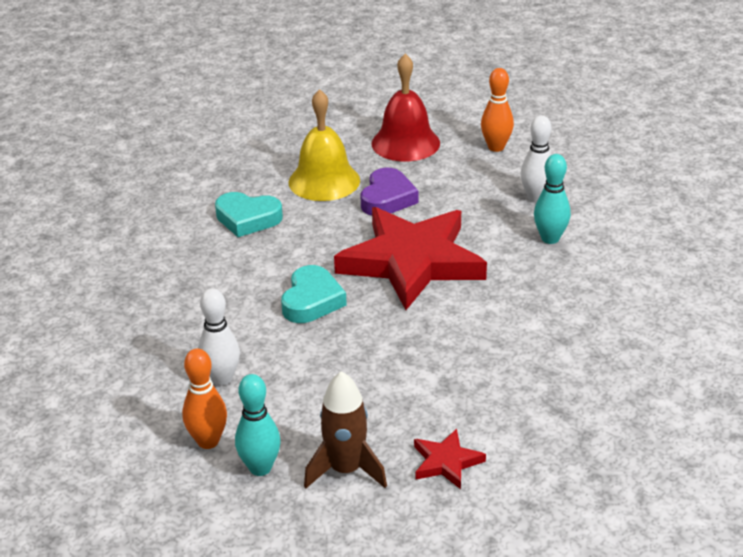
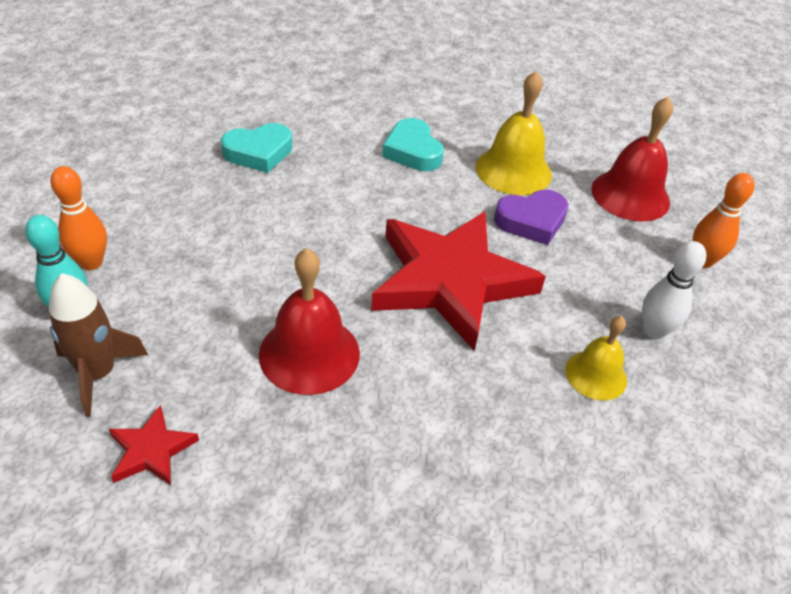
camera: 50 degrees right, 10 degrees up
white bowling pin [198,288,240,386] -> none
turquoise heart [281,265,347,323] -> turquoise heart moved to [221,123,292,173]
turquoise bowling pin [534,154,571,244] -> yellow bell [565,316,627,400]
none -> red bell [259,248,360,395]

